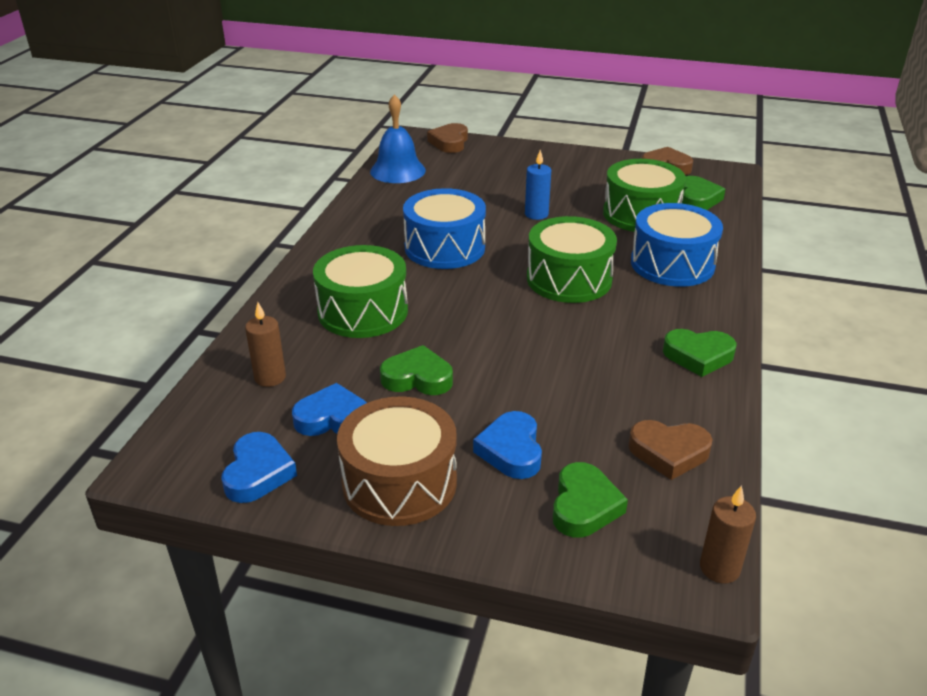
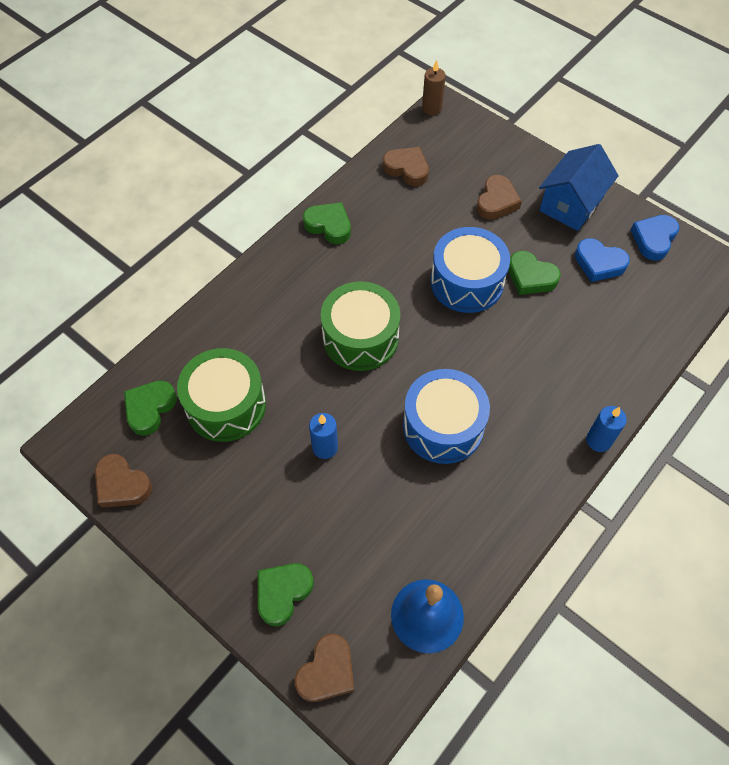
camera: 155 degrees left, 25 degrees up
brown candle [245,302,286,387] -> none
green drum [313,245,408,338] -> none
brown drum [337,396,457,526] -> blue house [539,144,619,231]
blue heart [473,411,542,479] -> brown heart [476,175,522,220]
green heart [553,462,628,538] -> green heart moved to [258,563,314,627]
blue drum [631,203,723,287] -> blue drum moved to [431,227,510,313]
none -> blue candle [586,406,627,452]

